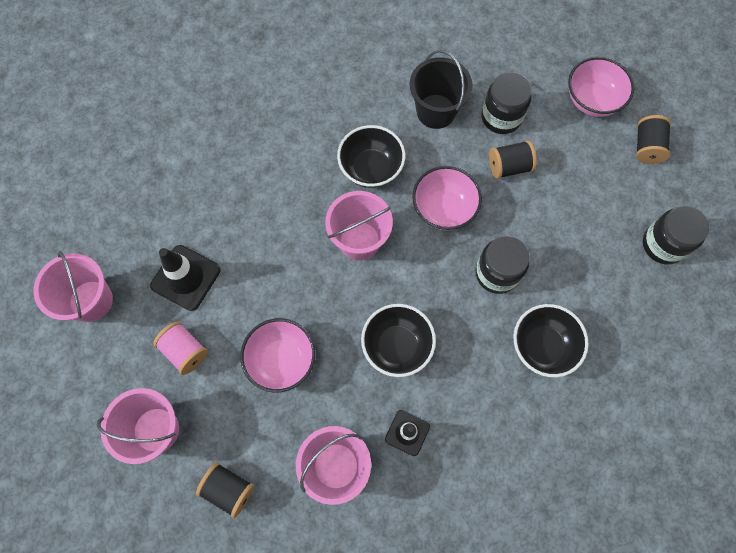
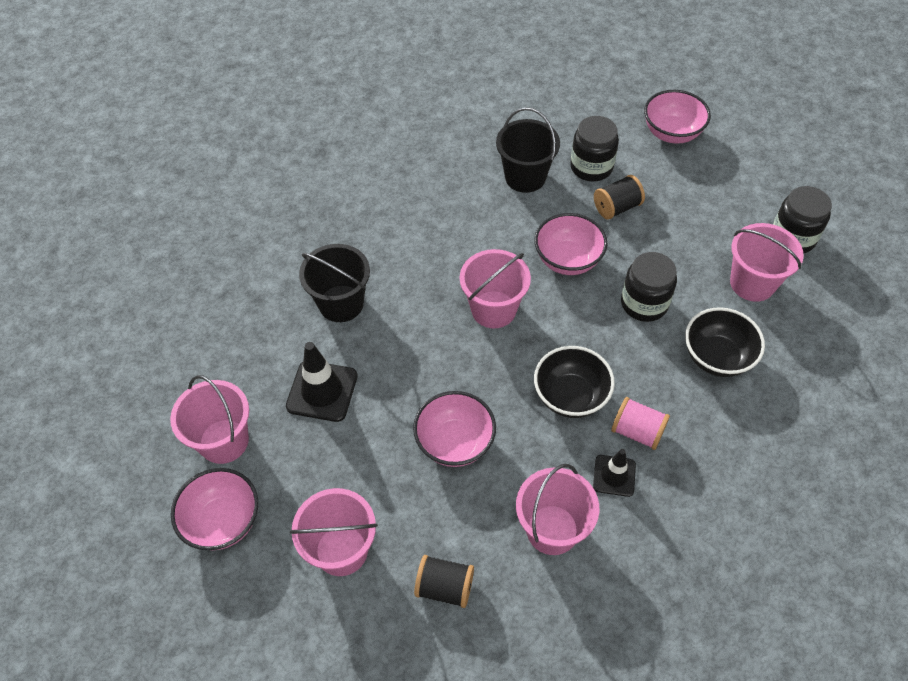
camera: 15 degrees left, 15 degrees down
pink spool [153,321,208,375] -> pink spool moved to [611,397,670,450]
black bowl [337,125,405,188] -> none
black spool [636,115,671,164] -> none
none -> pink bowl [171,468,258,550]
none -> black bucket [299,244,370,322]
none -> pink bucket [730,223,804,302]

